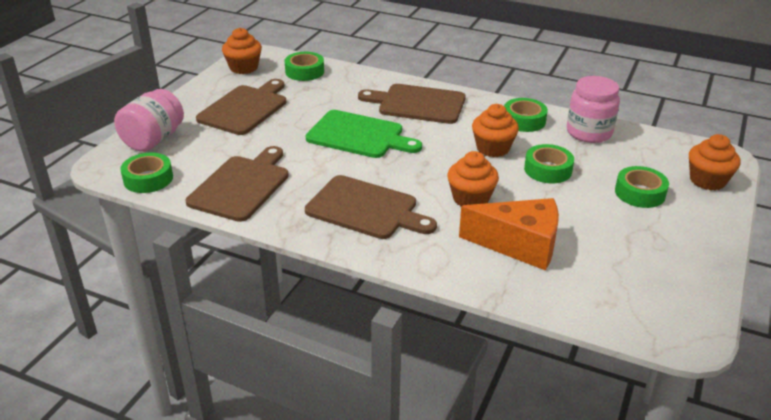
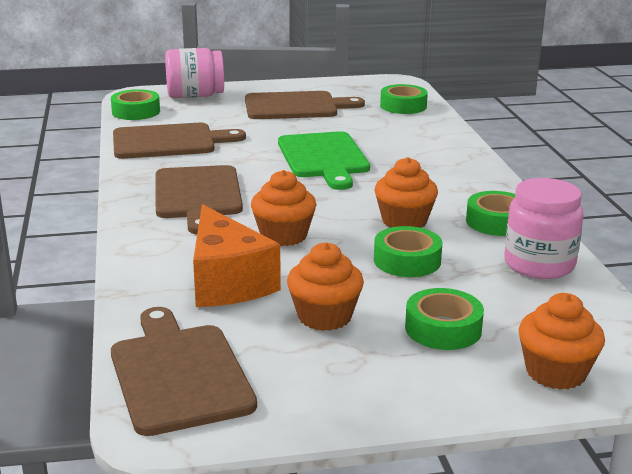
camera: 55 degrees right, 10 degrees down
orange cupcake [222,28,262,74] -> orange cupcake moved to [287,242,364,331]
brown cutting board [358,84,466,124] -> brown cutting board moved to [111,307,257,436]

